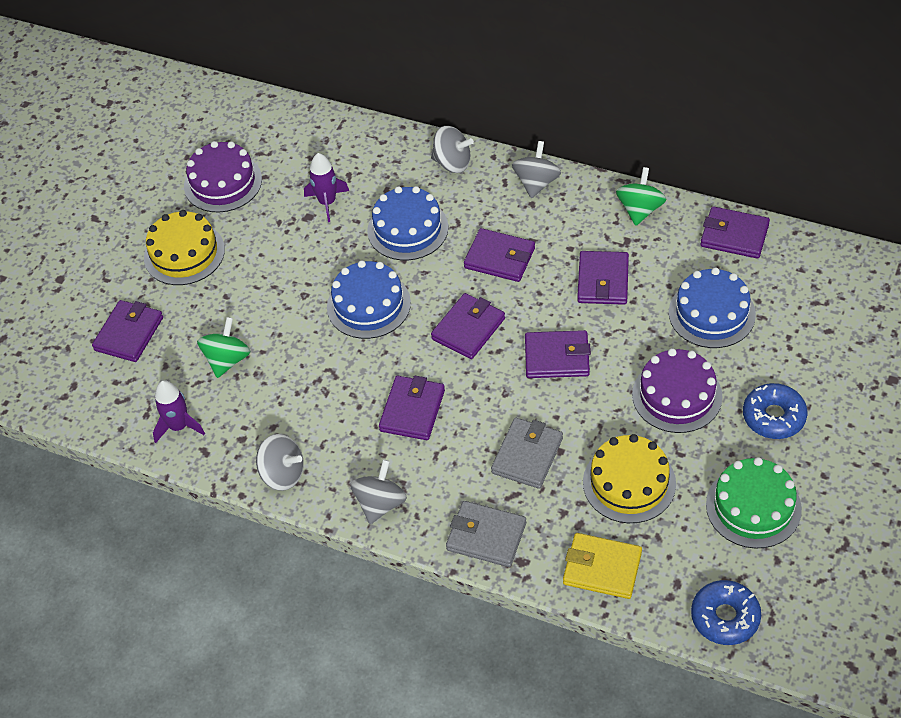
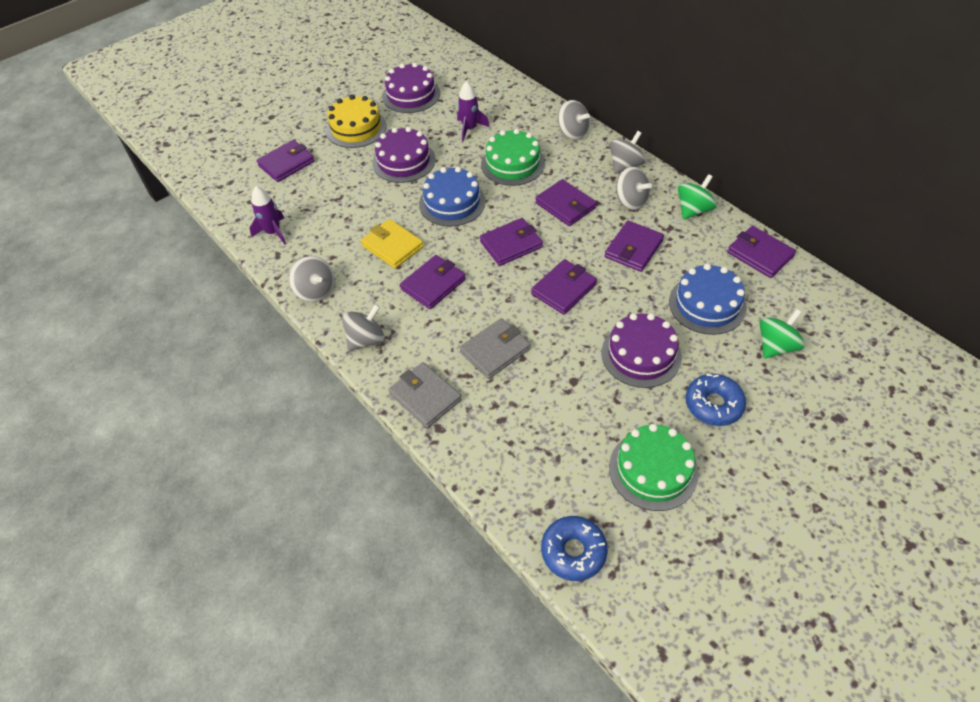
camera: 25 degrees right, 0 degrees up
green spinning top [197,317,250,378] -> green spinning top moved to [759,309,805,358]
blue cake [367,186,448,260] -> green cake [481,129,545,186]
purple wallet [525,330,591,378] -> purple wallet turned 75 degrees counterclockwise [531,259,597,315]
yellow wallet [563,533,642,599] -> yellow wallet moved to [361,219,424,269]
yellow cake [583,434,676,523] -> none
none -> purple cake [372,127,436,183]
none -> grey spinning top [616,167,652,210]

